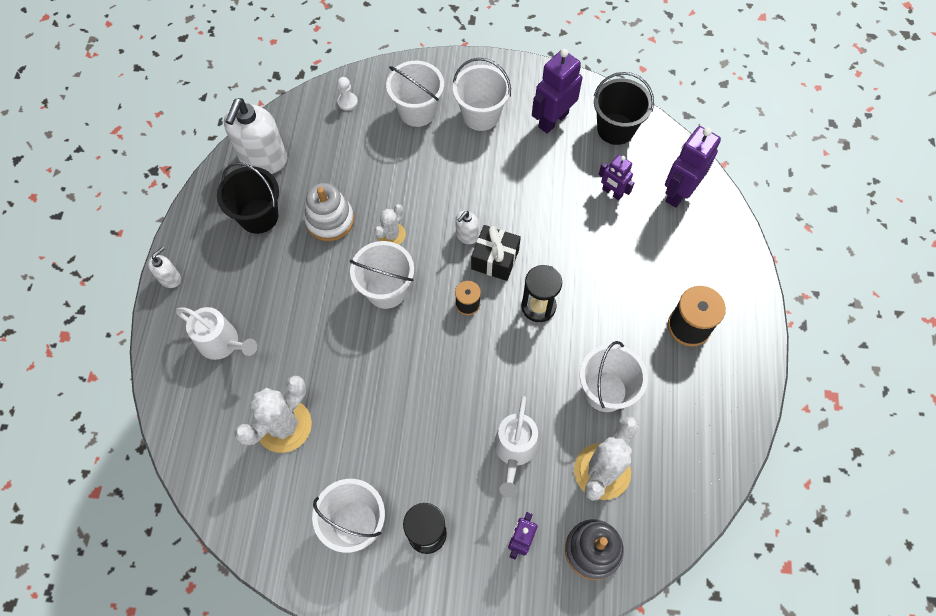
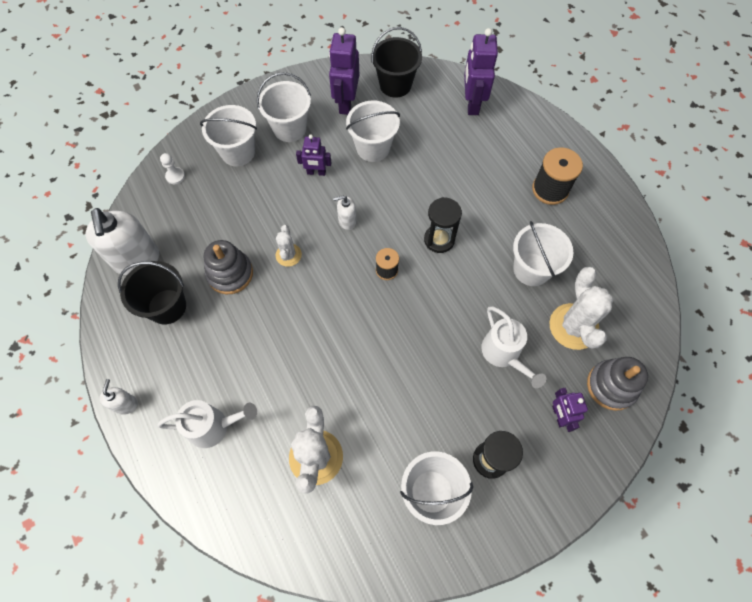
camera: 35 degrees left, 0 degrees up
white stacking toy [304,183,354,241] -> grey stacking toy [204,240,253,294]
white bucket [350,241,414,309] -> white bucket moved to [346,101,400,162]
white soap dispenser [455,211,479,244] -> white soap dispenser turned 75 degrees clockwise [333,195,356,230]
black gift [471,225,521,281] -> none
purple robot [598,155,634,200] -> purple robot moved to [296,134,331,176]

